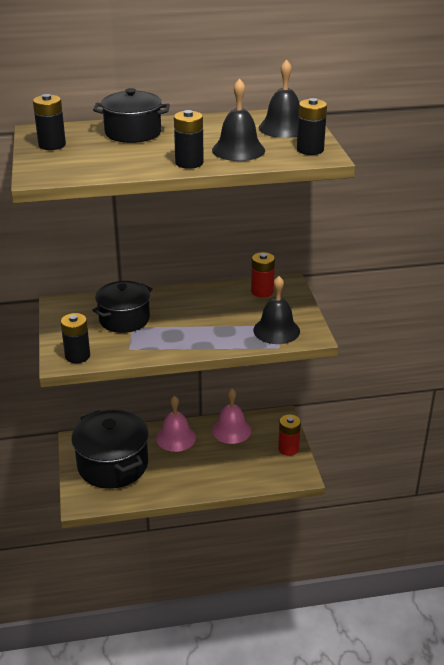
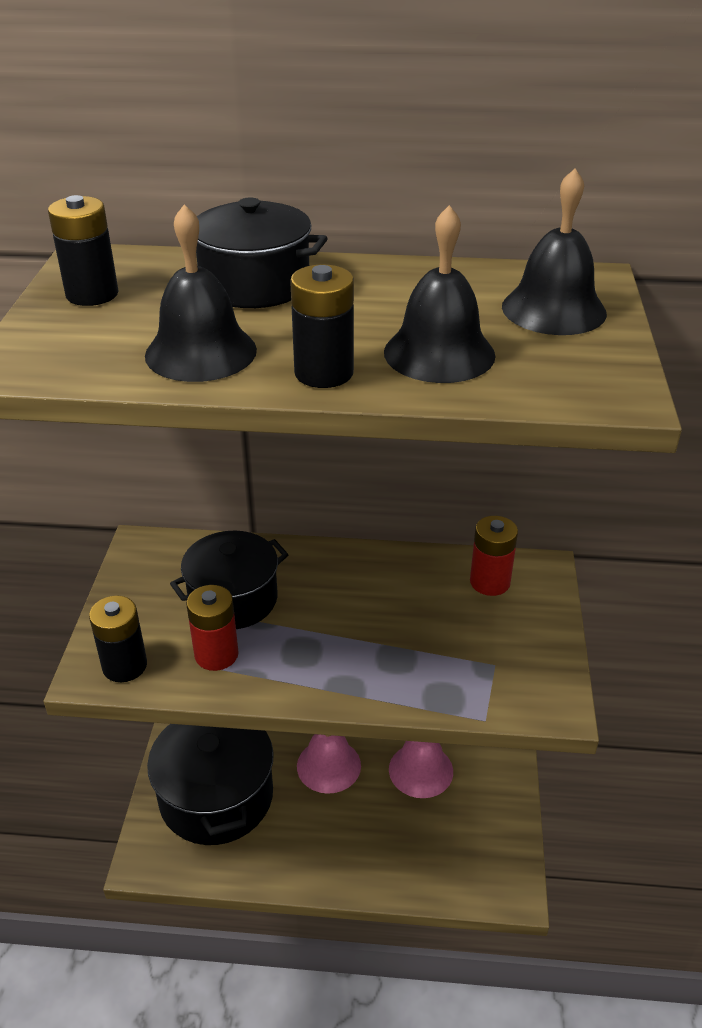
camera: 15 degrees right, 5 degrees up
black bell [253,276,300,344] -> black bell moved to [145,204,257,382]
red battery [278,415,301,456] -> red battery moved to [186,585,239,671]
black battery [297,98,327,155] -> none

